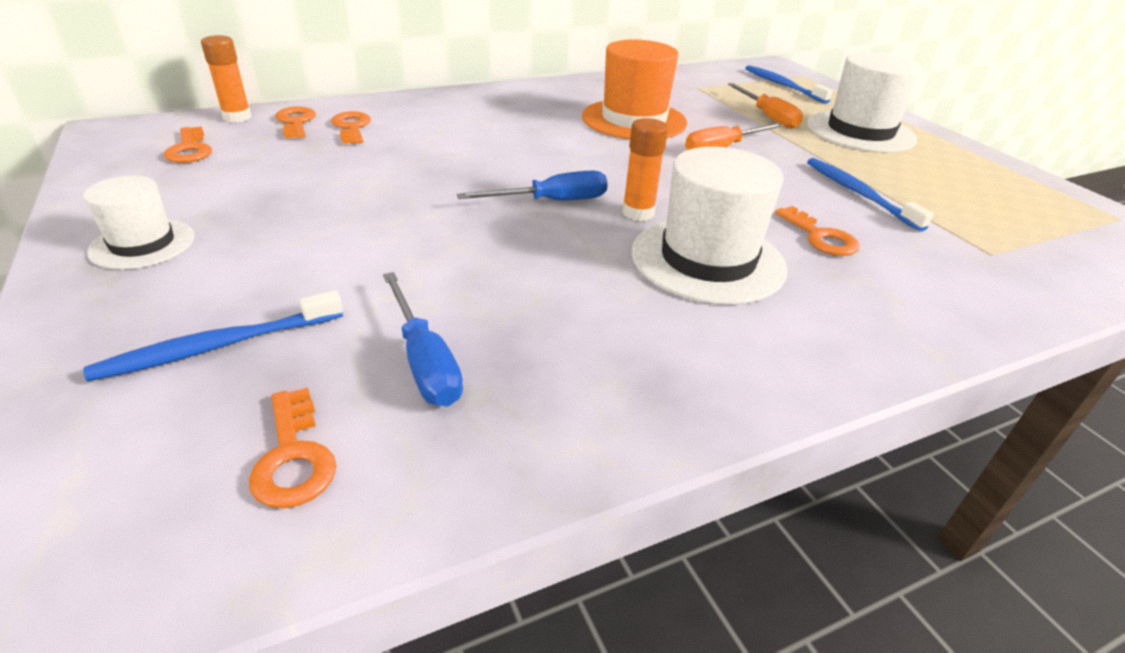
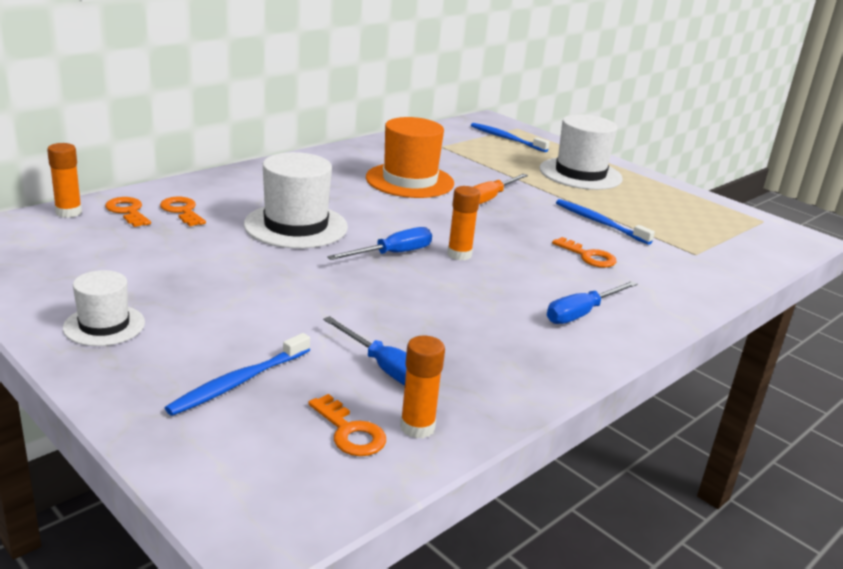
camera: 20 degrees left, 10 degrees down
orange key [164,126,212,163] -> none
white hat [631,147,787,305] -> white hat moved to [244,152,348,248]
orange screwdriver [728,83,803,129] -> none
none -> orange glue stick [400,336,445,439]
none -> blue screwdriver [547,281,637,324]

